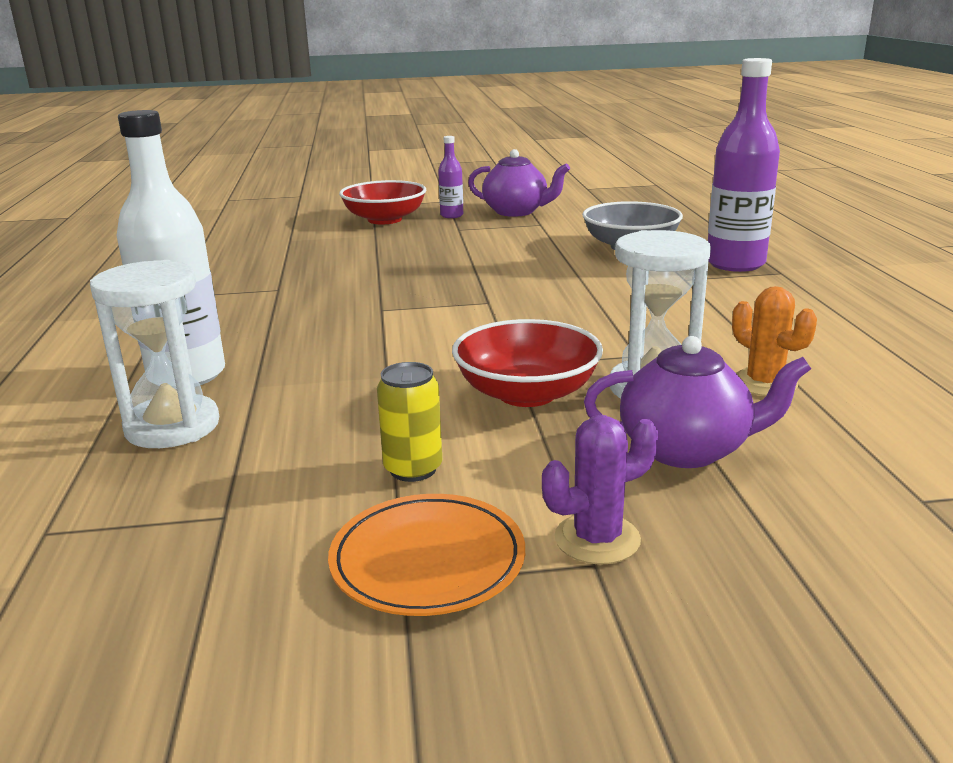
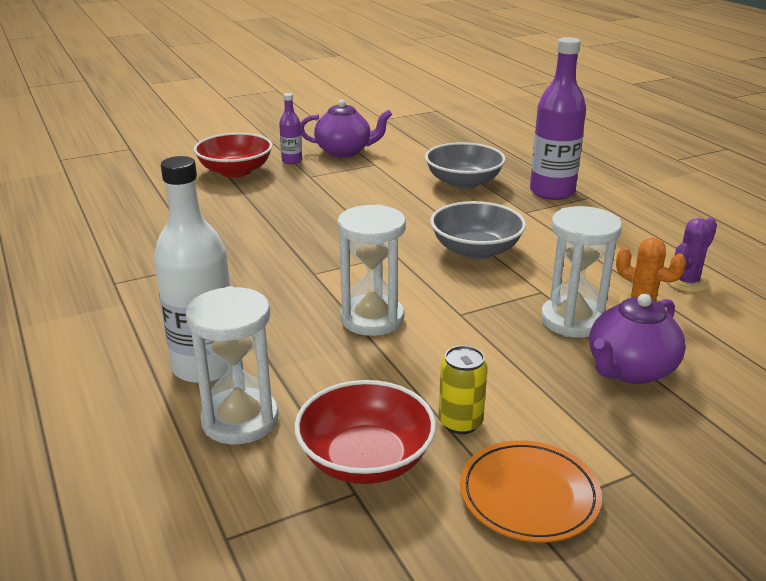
camera: 20 degrees left, 5 degrees up
red bowl [452,319,603,407] -> red bowl moved to [294,380,436,484]
purple cactus [542,415,658,565] -> purple cactus moved to [666,218,717,293]
purple teapot [584,336,811,468] -> purple teapot turned 150 degrees clockwise [589,294,686,384]
none -> white hourglass [337,204,406,336]
none -> grey bowl [430,201,526,259]

